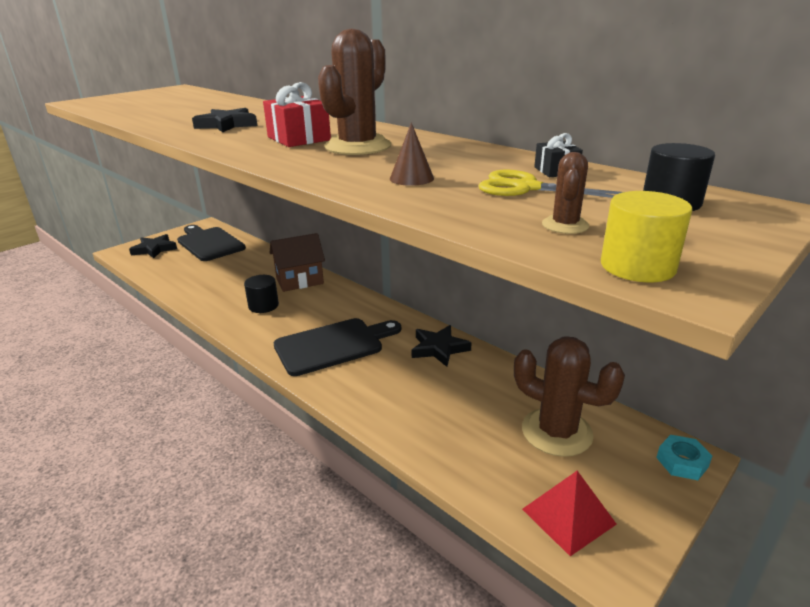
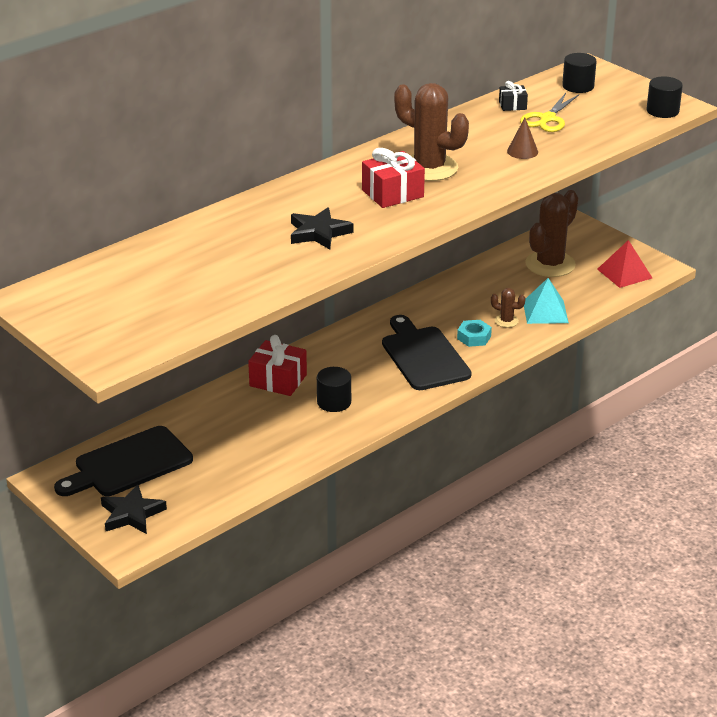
camera: 85 degrees left, 5 degrees up
brown house [270,233,325,292] -> red gift [248,335,307,396]
black star [412,325,472,367] -> none
brown cactus [542,152,589,234] -> brown cactus moved to [491,288,526,328]
yellow cylinder [601,191,693,282] -> black cylinder [647,76,683,118]
turquoise nut [656,435,712,480] -> turquoise nut moved to [457,320,492,347]
none -> turquoise pyramid [524,278,569,324]

